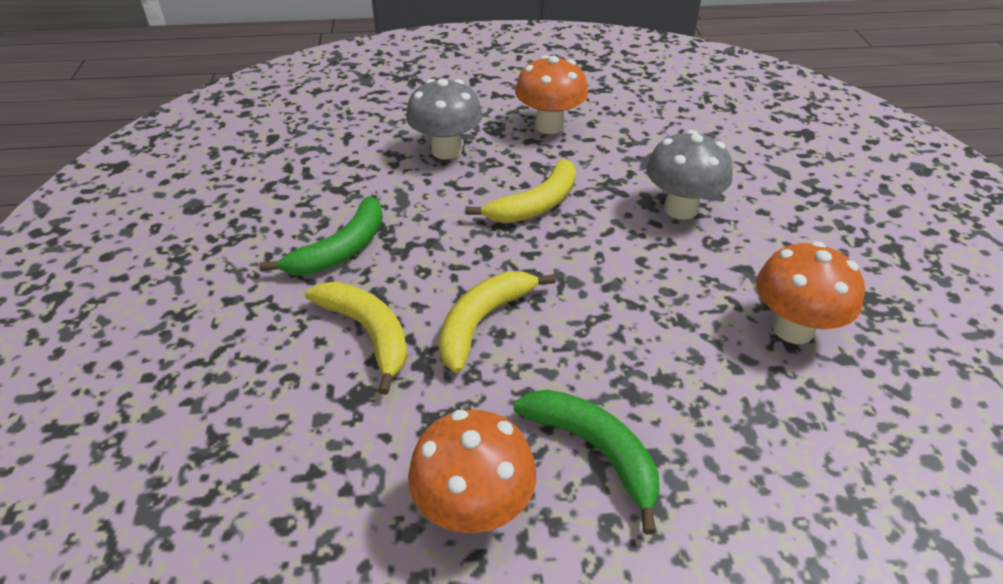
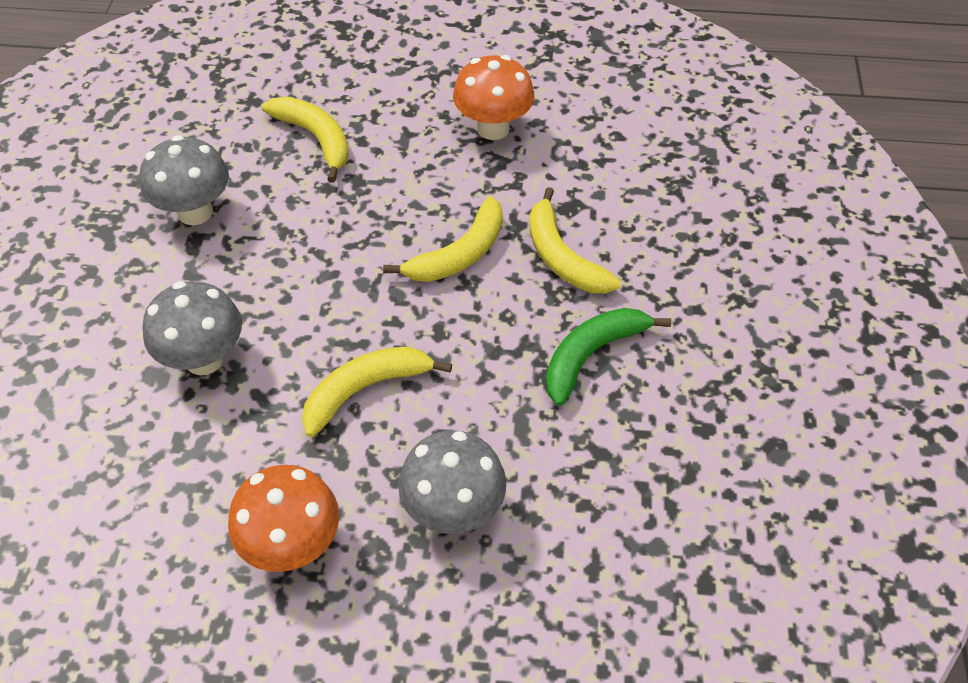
camera: 170 degrees left, 10 degrees up
green banana [514,390,660,535] -> none
orange mushroom [756,241,865,344] -> grey mushroom [140,135,229,225]
none -> yellow banana [262,97,349,183]

